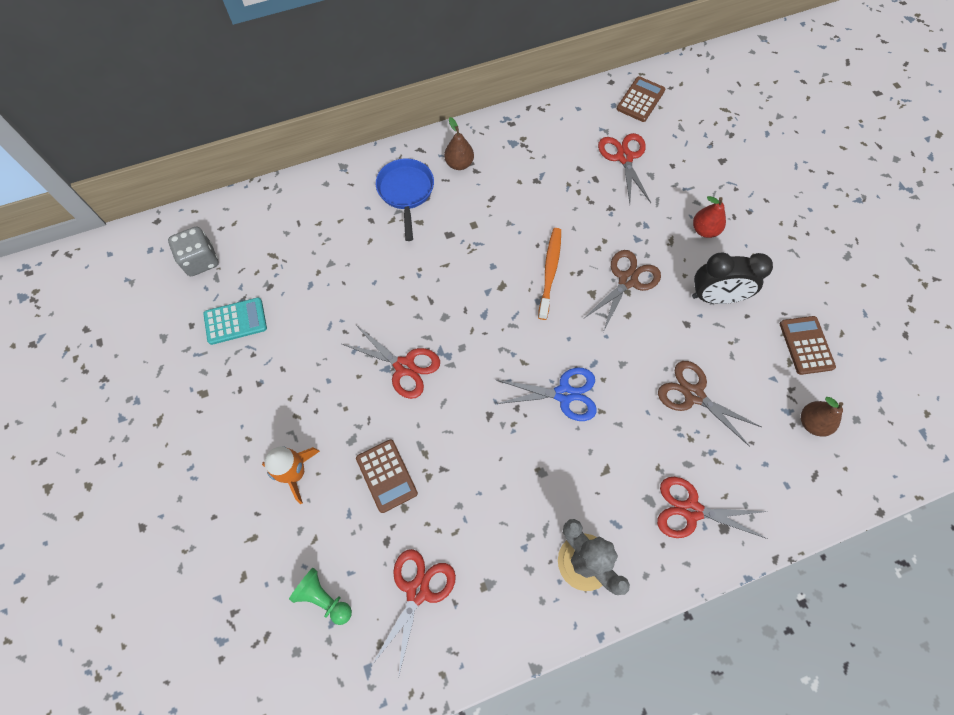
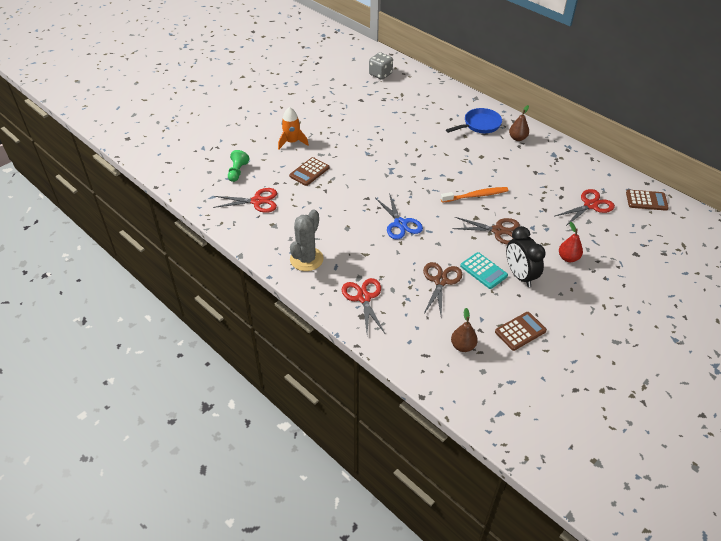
camera: 65 degrees right, 20 degrees down
turquoise calculator [203,297,267,345] -> turquoise calculator moved to [460,252,508,289]
red scissors [342,324,440,399] -> none

